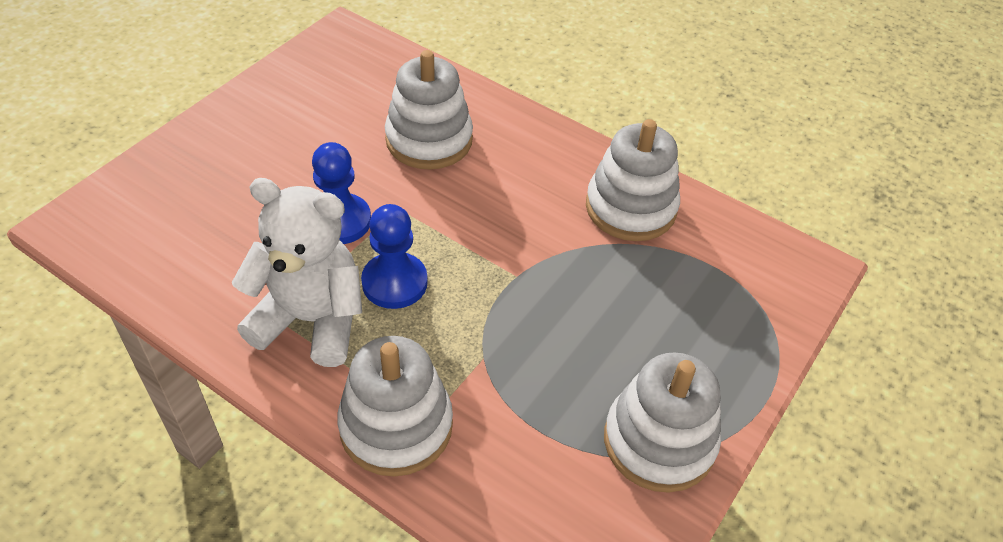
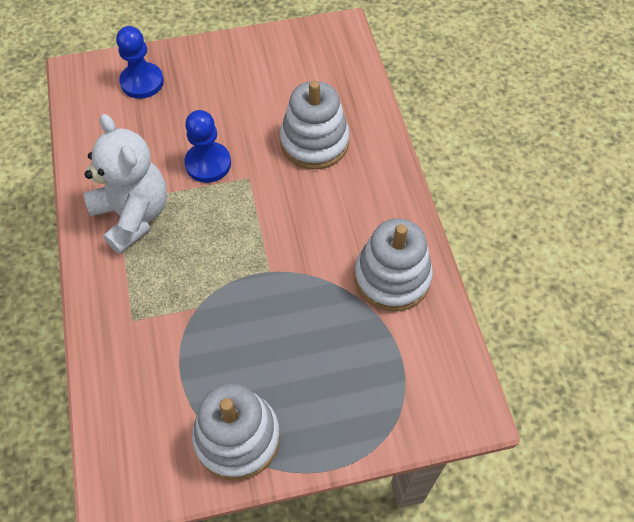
camera: 45 degrees right, 10 degrees up
white stacking toy [337,336,453,477] -> none
blue pawn [361,204,428,309] -> blue pawn moved to [116,26,164,99]

